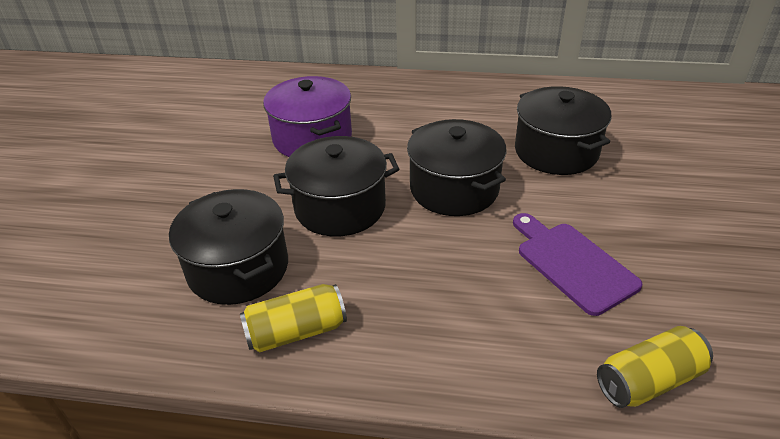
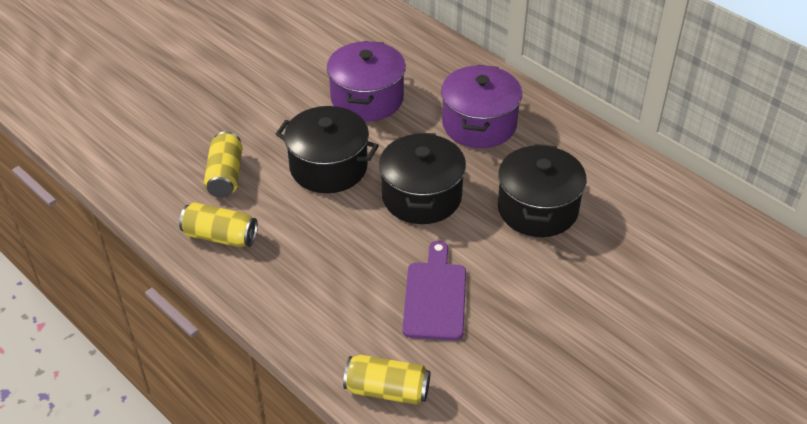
camera: 35 degrees right, 5 degrees up
black pot [169,189,288,305] -> yellow can [204,131,243,198]
none -> purple pot [441,65,522,148]

